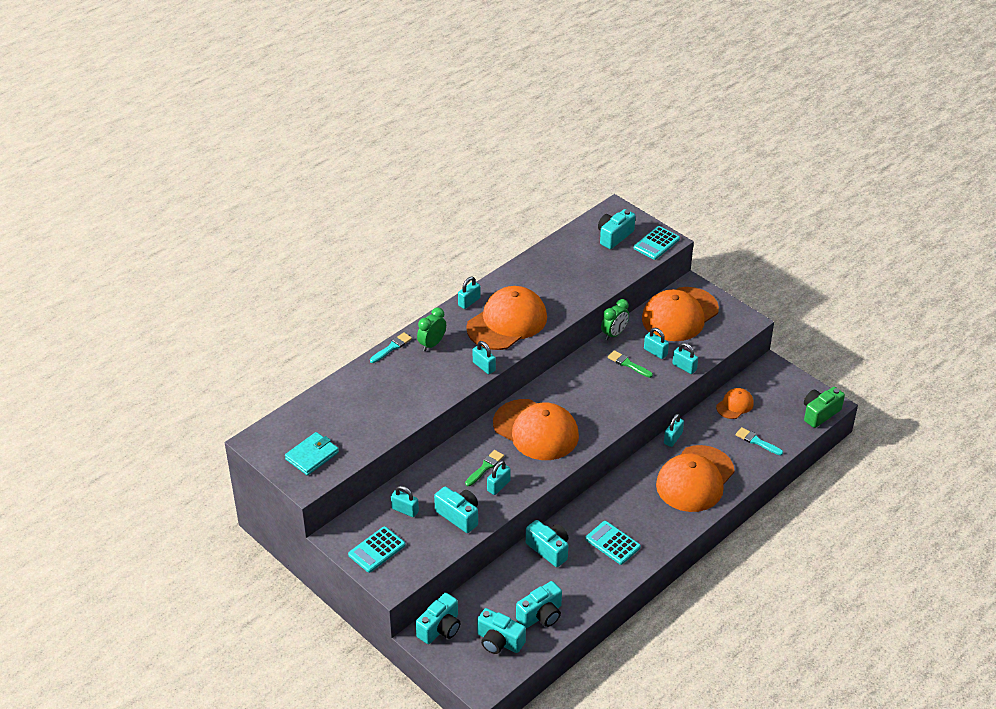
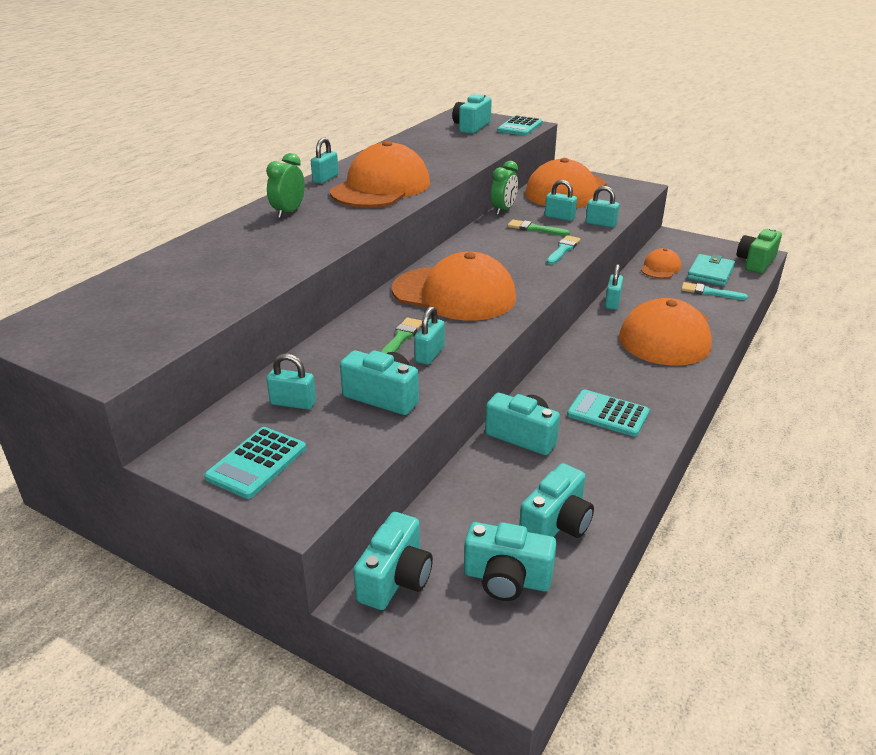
camera: 15 degrees left, 10 degrees down
turquoise wallet [285,432,339,476] -> turquoise wallet moved to [687,254,735,286]
turquoise brush [370,332,412,363] -> turquoise brush moved to [547,235,581,265]
turquoise padlock [473,341,496,374] -> none

